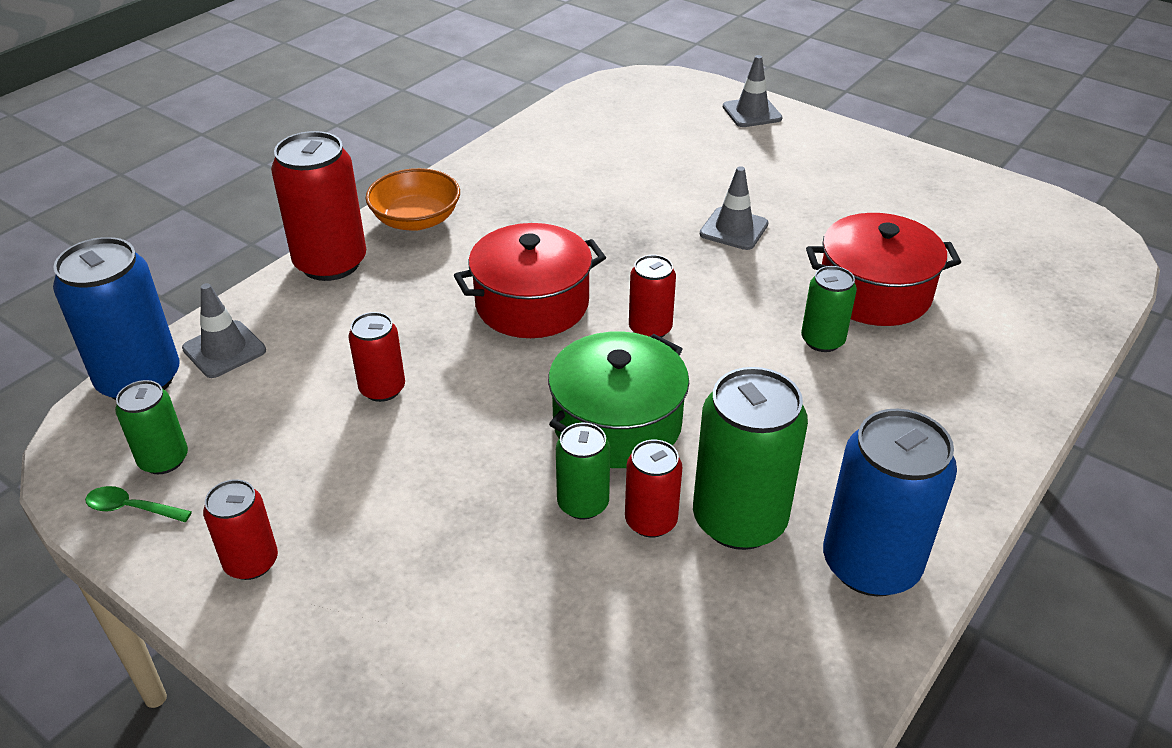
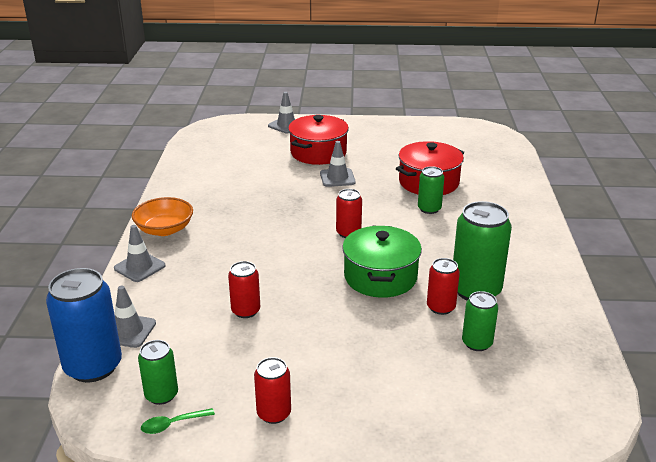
camera: 35 degrees left, 10 degrees down
red can [271,131,366,281] -> grey traffic cone [114,225,166,282]
red pot [454,223,606,338] -> red pot moved to [288,115,349,165]
green can [556,423,610,520] -> green can moved to [462,291,498,351]
blue can [823,409,957,596] -> none

